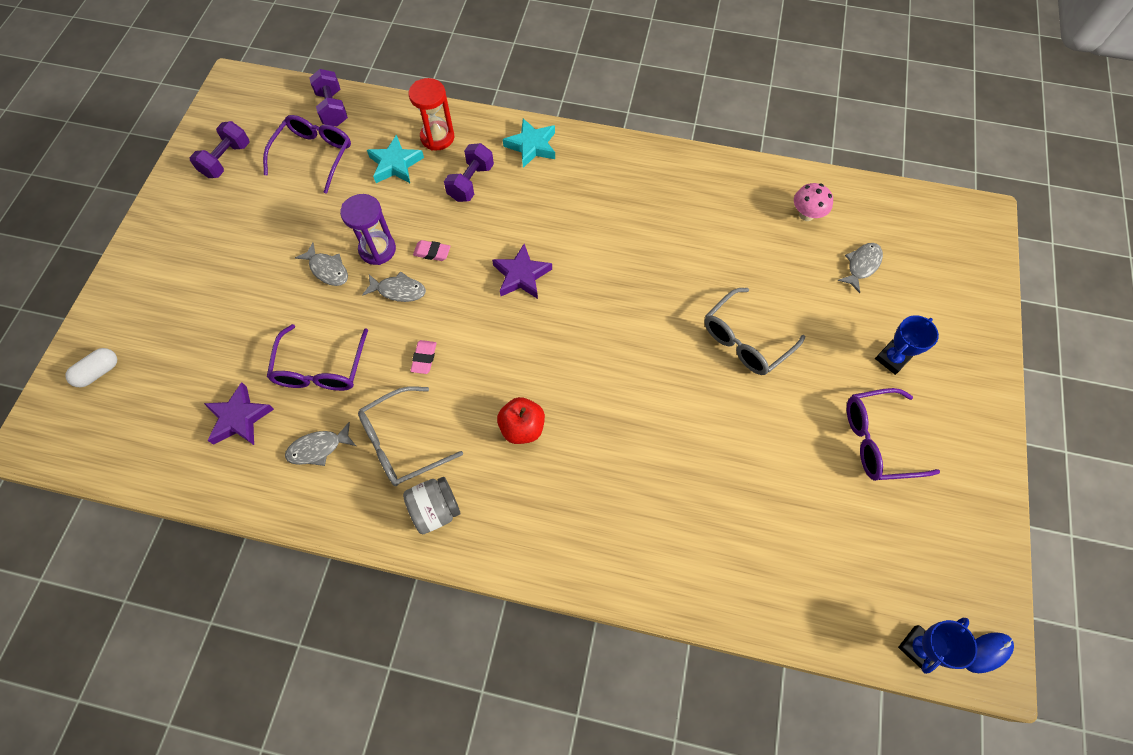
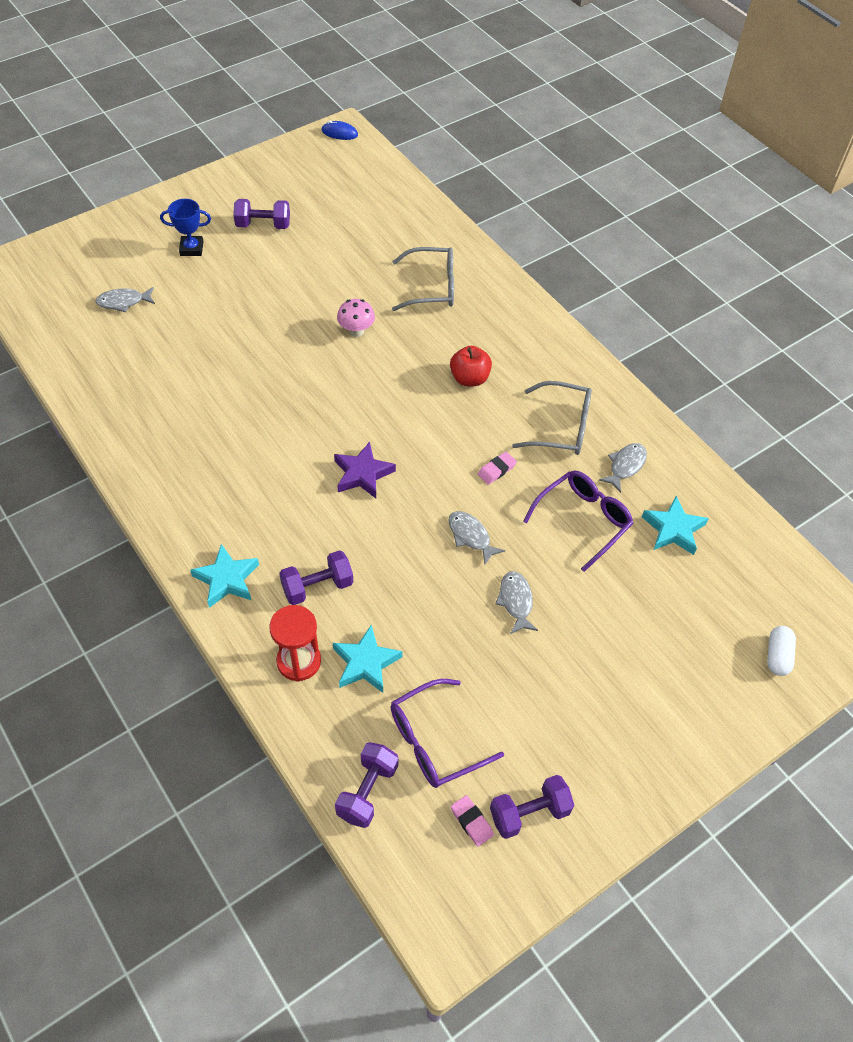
camera: 140 degrees left, 10 degrees down
white capsule [65,348,117,387] -> white capsule turned 75 degrees counterclockwise [767,626,796,676]
purple star [204,382,274,445] -> turquoise star [642,496,709,555]
grey fish [285,422,356,466] -> grey fish turned 75 degrees counterclockwise [599,443,647,493]
purple hourglass [340,194,396,265] -> none
grey jar [403,477,461,534] -> none
pink eraser [413,240,450,261] -> pink eraser moved to [451,795,494,847]
grey glasses [704,288,805,375] -> grey glasses moved to [392,247,454,311]
pink mushroom [794,183,833,221] -> pink mushroom moved to [337,299,375,337]
purple glasses [847,388,940,481] -> purple dumbbell [233,199,290,229]
blue trophy [898,618,977,674] -> none

